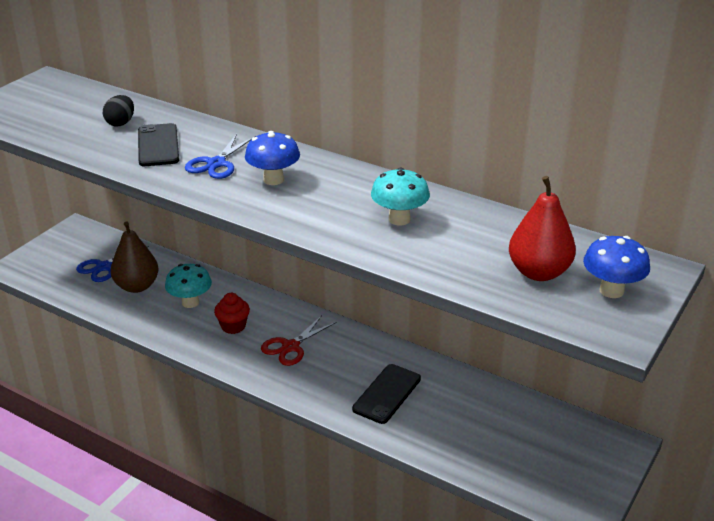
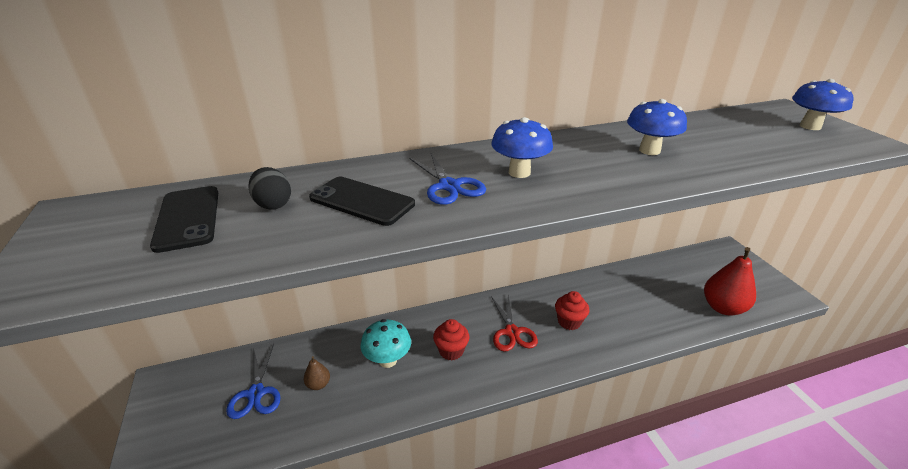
camera: 50 degrees left, 0 degrees up
brown pear [111,221,158,293] -> brown pear [304,356,330,390], size x0.47
black phone [352,364,421,424] -> black phone moved to [150,186,218,253]
turquoise mushroom [371,167,430,226] -> blue mushroom [627,99,687,155]
red pear [509,176,576,281] -> red pear moved to [704,247,756,316]
none -> red cupcake [555,291,589,330]

